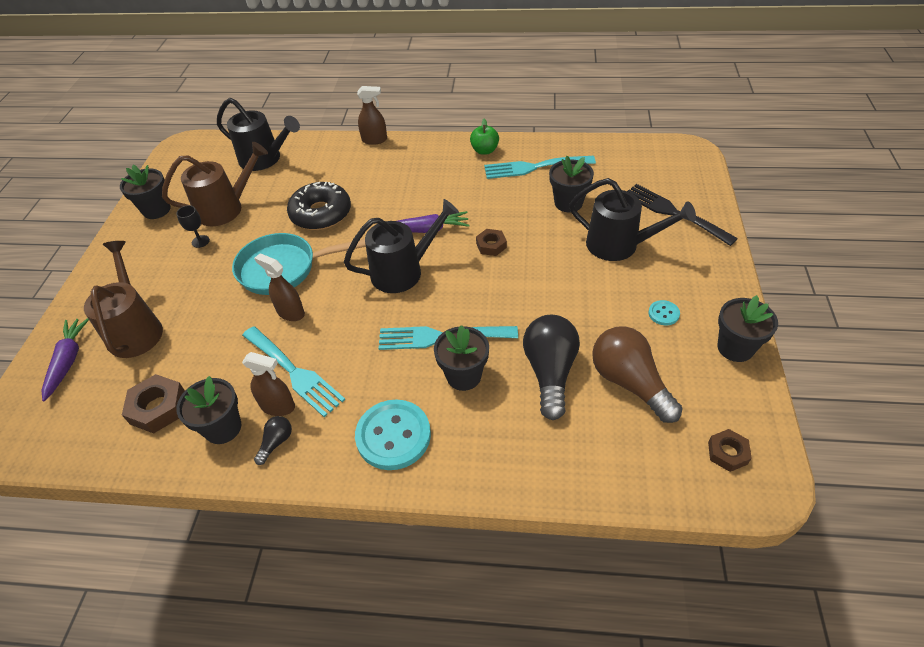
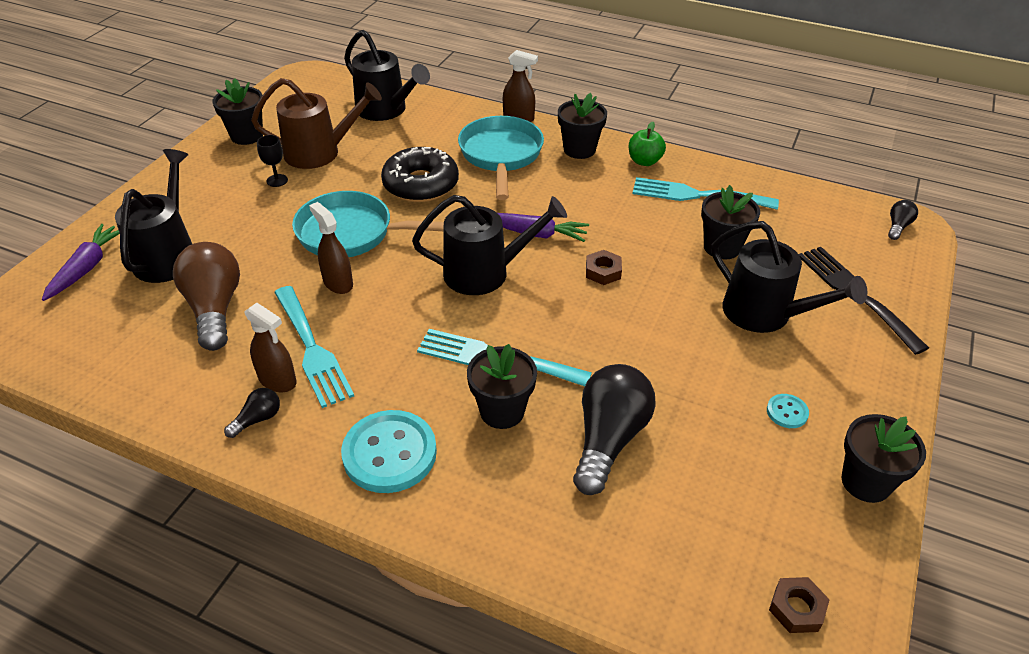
camera: 15 degrees right, 5 degrees down
brown watering can [84,241,163,358] -> black watering can [115,149,192,283]
brown nut [122,374,185,433] -> none
black flower pot [176,376,241,444] -> black flower pot moved to [558,93,607,159]
brown light bulb [592,326,683,423] -> brown light bulb moved to [173,242,240,351]
none -> turquoise pan [458,116,544,200]
none -> black light bulb [888,200,918,240]

